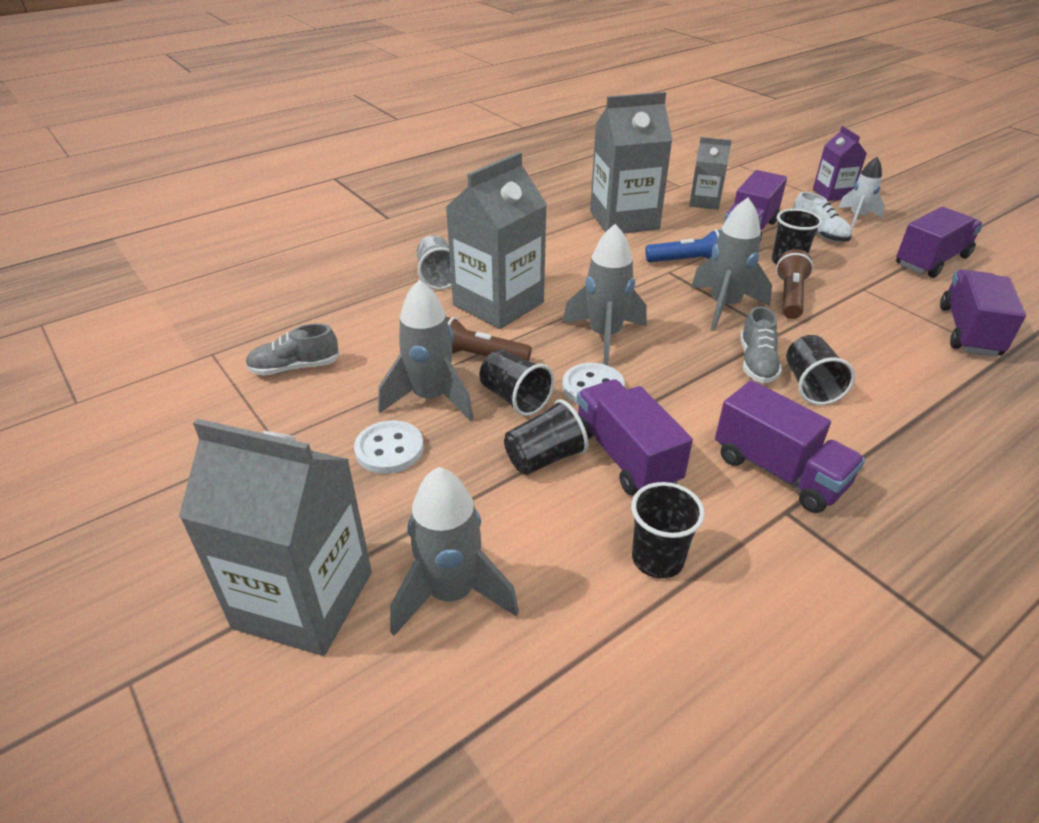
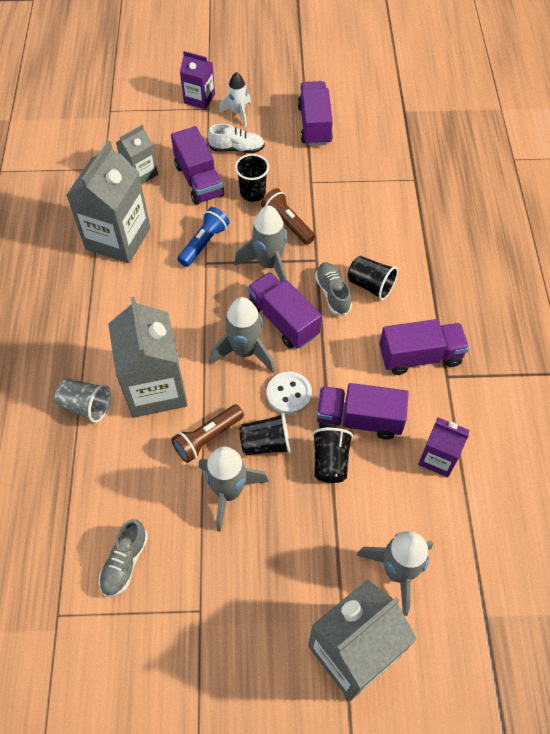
camera: 55 degrees left, 20 degrees up
white button [354,420,424,474] -> none
black cup [631,482,705,579] -> purple carton [418,417,469,477]
grey shoe [740,306,782,383] -> grey shoe turned 150 degrees counterclockwise [315,262,352,316]
purple truck [940,269,1026,356] -> purple truck moved to [247,272,322,349]

